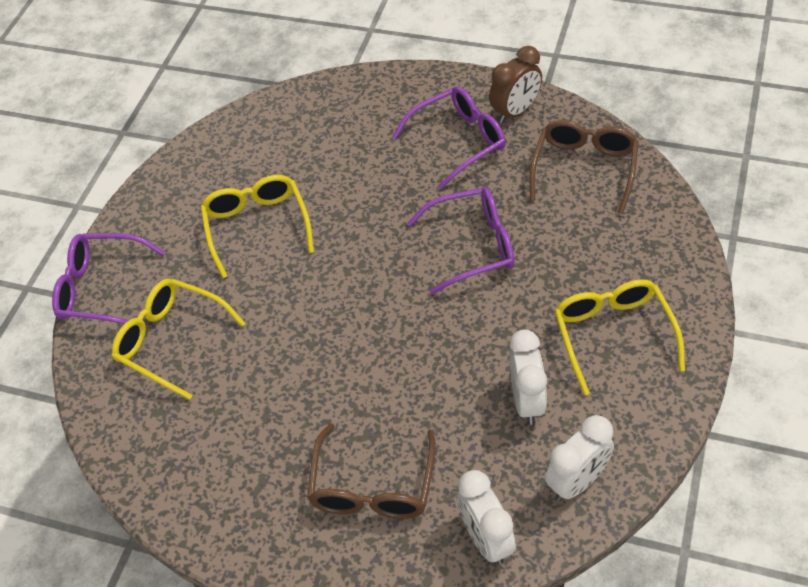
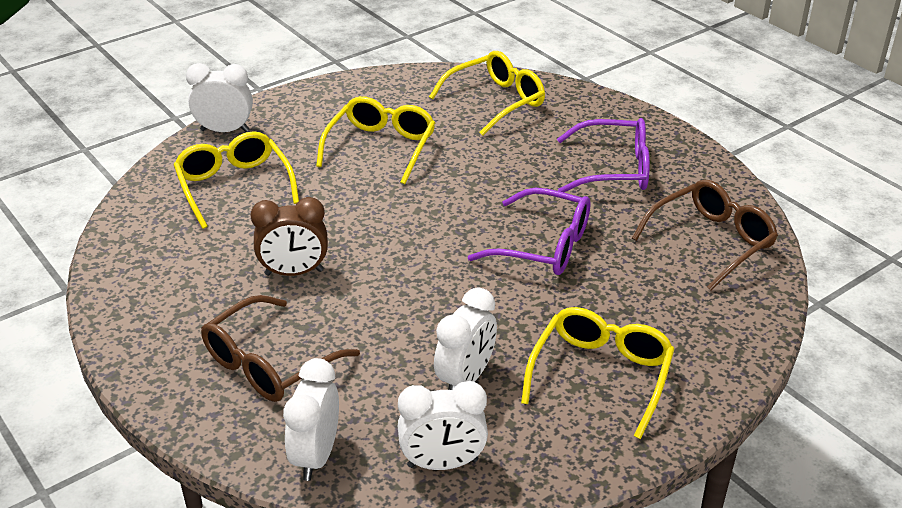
camera: 30 degrees right, 15 degrees down
purple glasses [52,233,166,324] -> white clock [186,63,253,132]
brown clock [489,46,542,123] -> brown clock moved to [250,197,328,276]
none -> yellow glasses [429,51,545,136]

